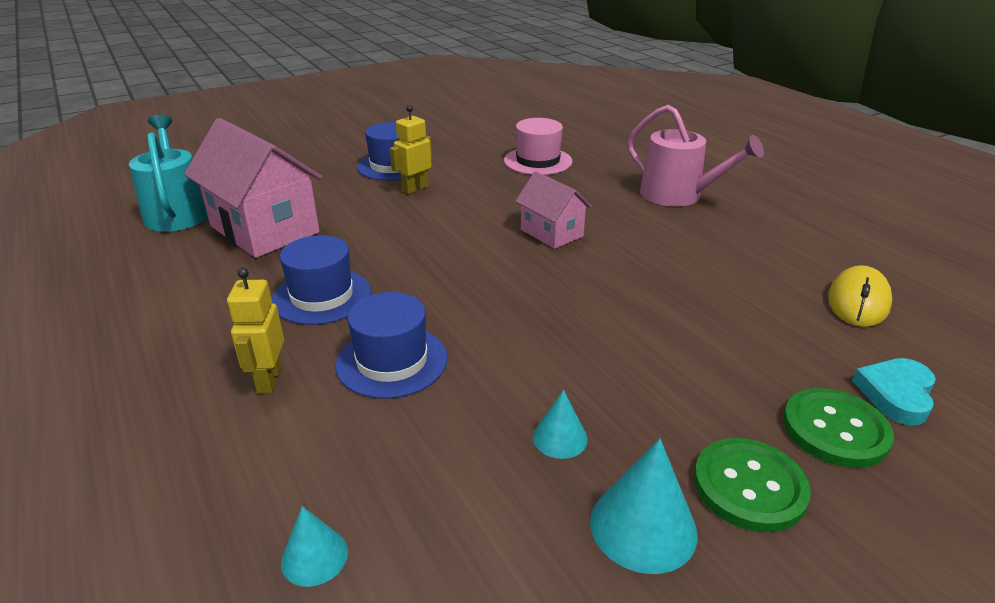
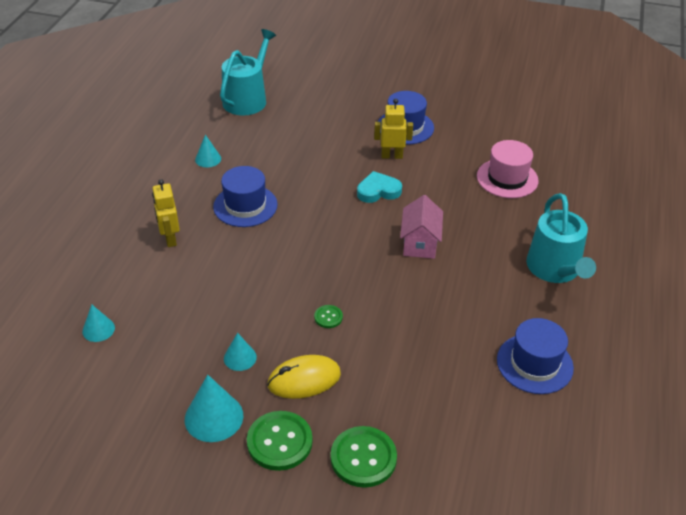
camera: 45 degrees right, 10 degrees up
pink house [184,118,323,258] -> none
yellow robot [227,268,284,393] -> yellow robot turned 60 degrees counterclockwise [152,179,180,247]
blue hat [335,292,448,399] -> blue hat moved to [497,318,574,394]
pink watering can [627,105,764,207] -> turquoise watering can [526,193,596,283]
yellow mouse [828,265,892,327] -> yellow mouse moved to [267,355,341,399]
turquoise heart [852,358,936,425] -> turquoise heart moved to [357,171,402,203]
none -> turquoise cone [195,134,221,167]
none -> green button [314,305,343,328]

